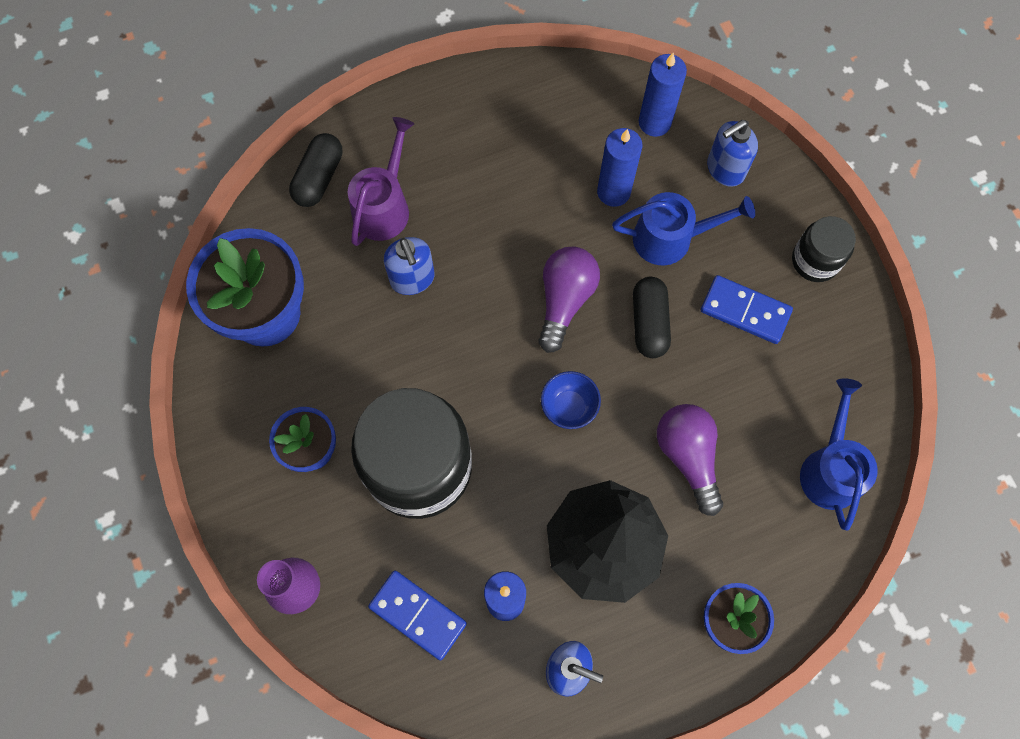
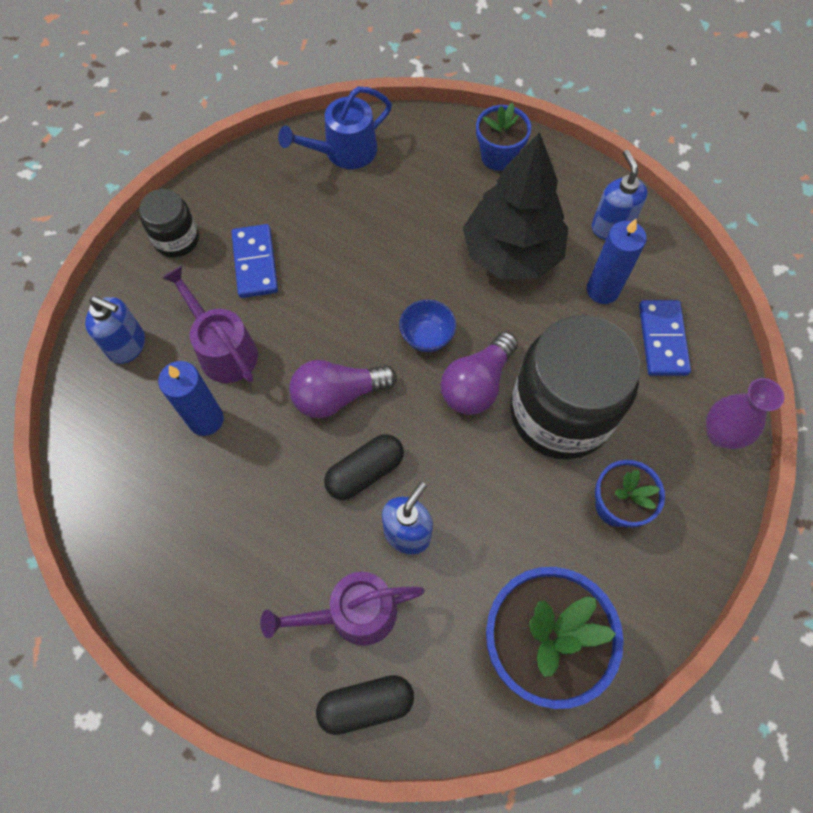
camera: 125 degrees left, 5 degrees down
blue watering can [612,192,755,265] -> purple watering can [162,266,258,383]
black capsule [633,277,671,358] -> black capsule moved to [324,434,404,500]
blue candle [639,53,687,137] -> none
purple light bulb [657,404,723,516] -> purple light bulb moved to [441,332,518,415]

